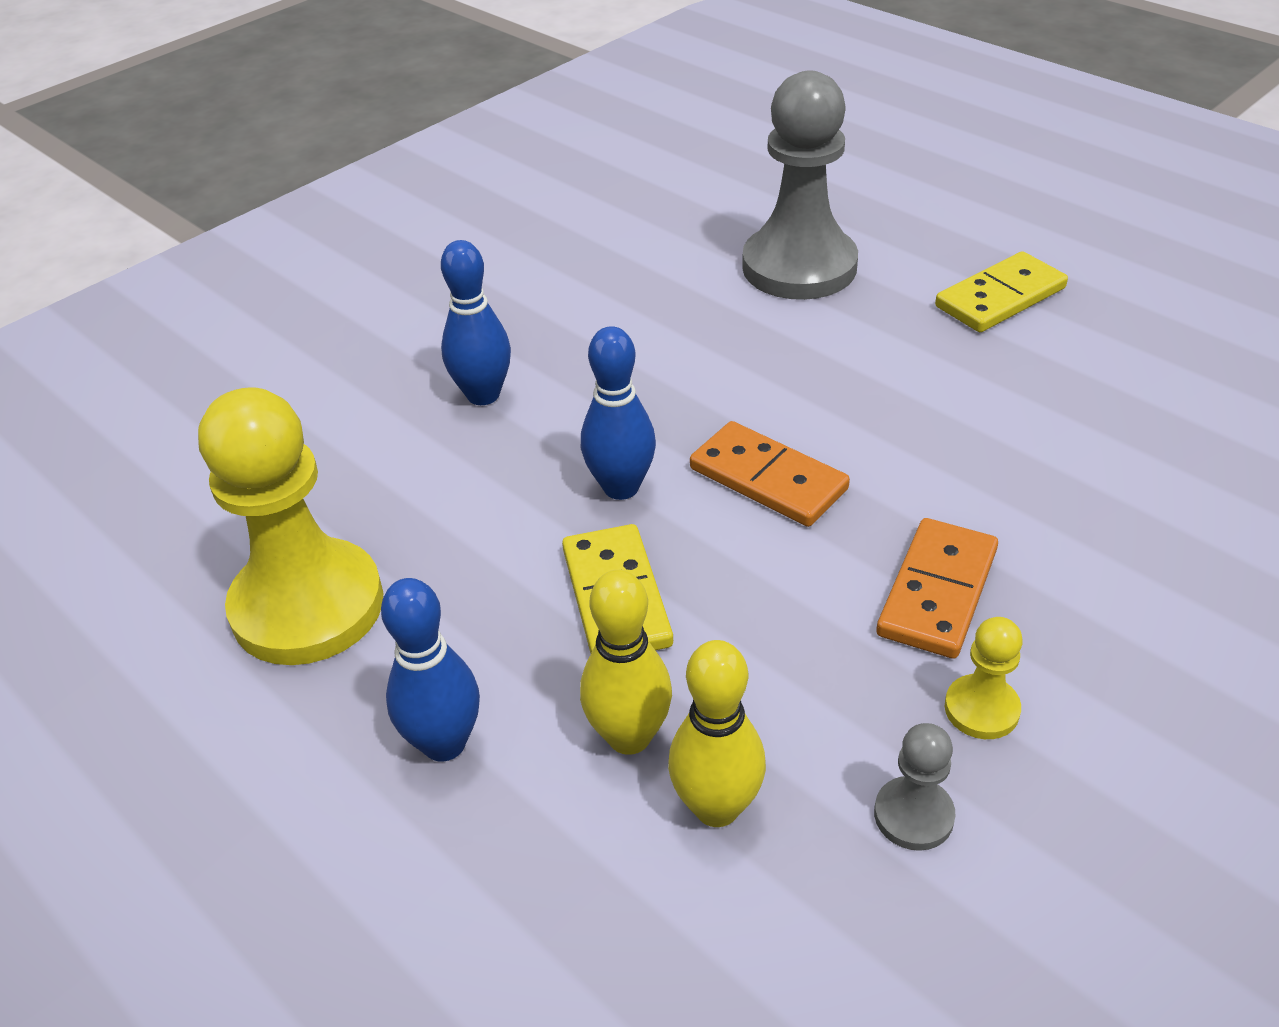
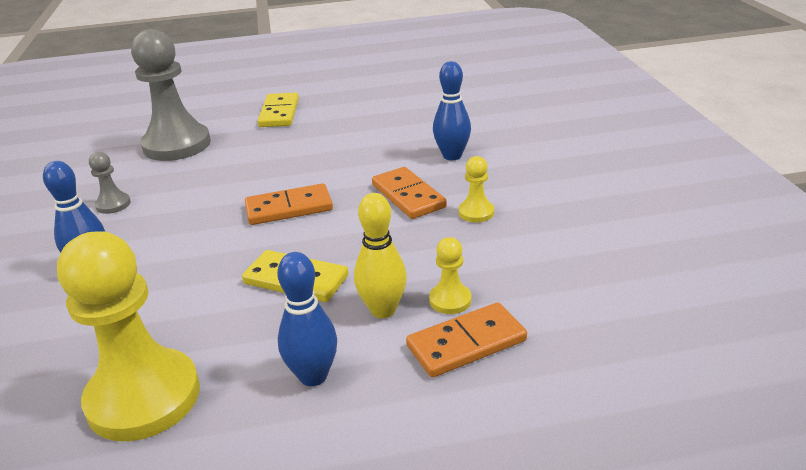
camera: 55 degrees left, 10 degrees down
blue bowling pin [581,326,656,500] -> blue bowling pin moved to [433,61,471,160]
yellow bowling pin [668,640,766,827] -> yellow pawn [429,237,471,314]
grey pawn [874,723,955,851] -> grey pawn moved to [89,152,131,214]
none -> orange domino [406,302,527,378]

